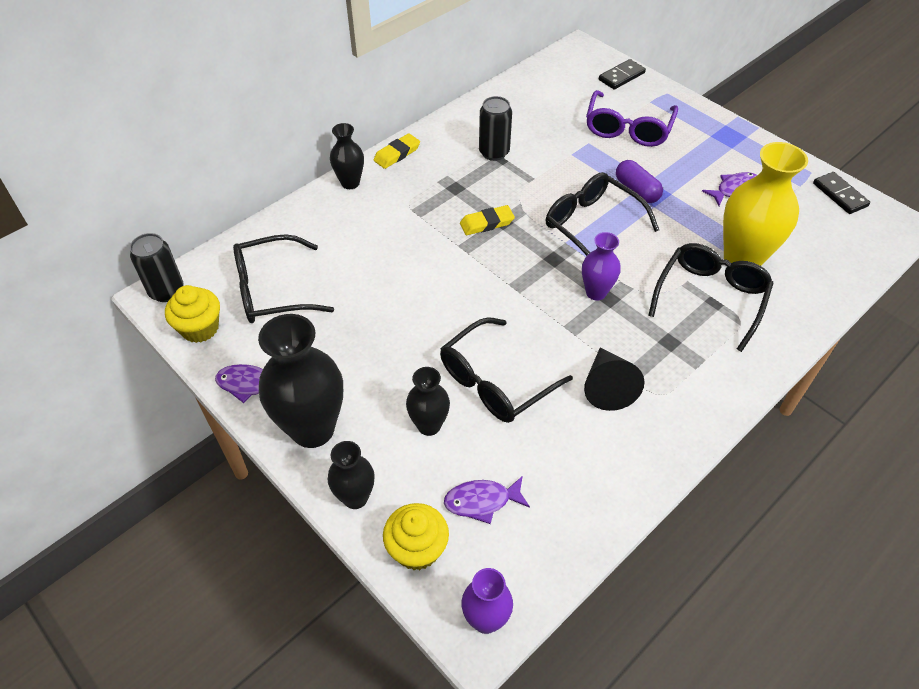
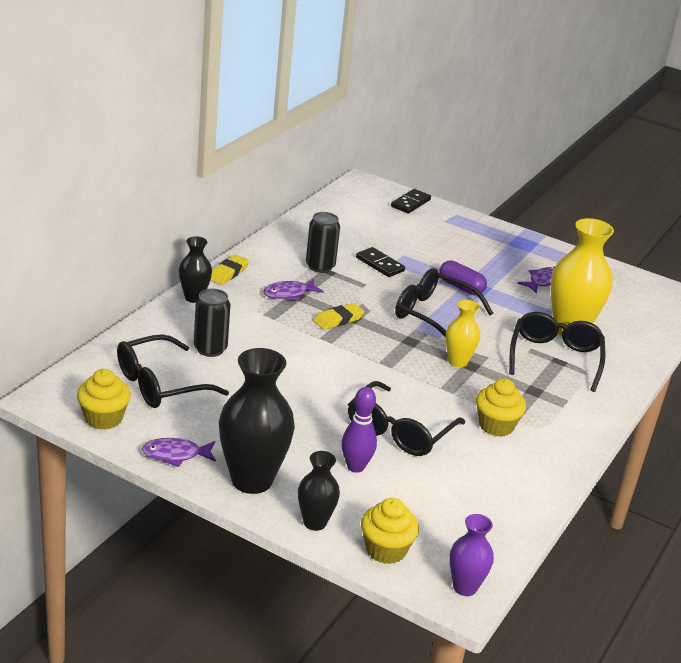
camera: 20 degrees left, 20 degrees down
black can [130,233,184,302] -> black can moved to [194,289,230,357]
black vase [406,367,450,436] -> purple bowling pin [341,387,377,473]
purple fish [444,476,530,524] -> purple fish moved to [263,279,324,301]
purple vase [582,232,621,300] -> yellow vase [446,300,480,368]
black cone [584,348,644,411] -> yellow cupcake [476,378,526,437]
purple glasses [586,90,678,147] -> none
black domino [813,172,870,214] -> black domino moved to [356,247,405,277]

